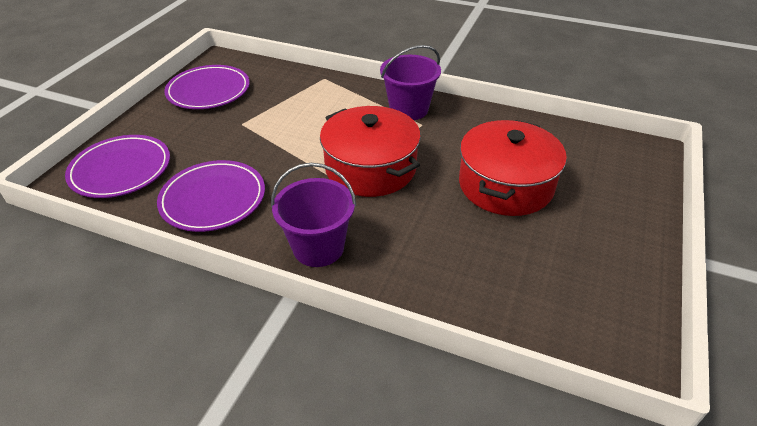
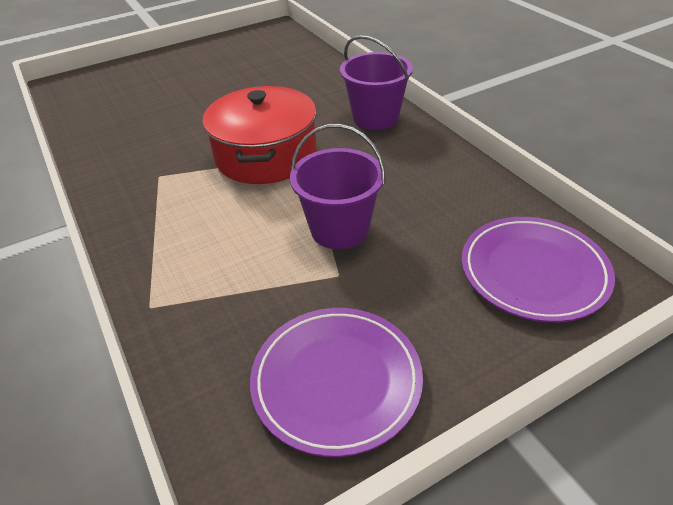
camera: 140 degrees left, 0 degrees up
purple plate [157,160,265,232] -> none
purple bucket [380,45,441,120] -> purple bucket moved to [290,124,386,250]
red pot [459,120,567,216] -> none

